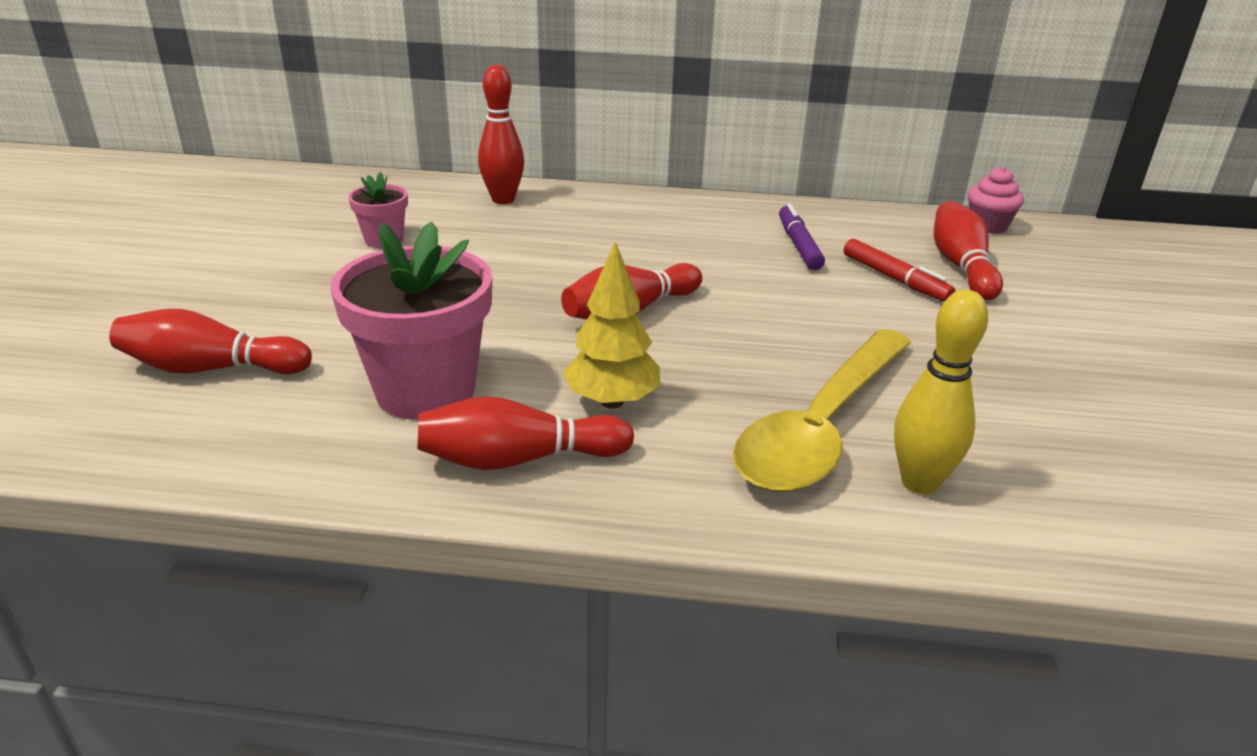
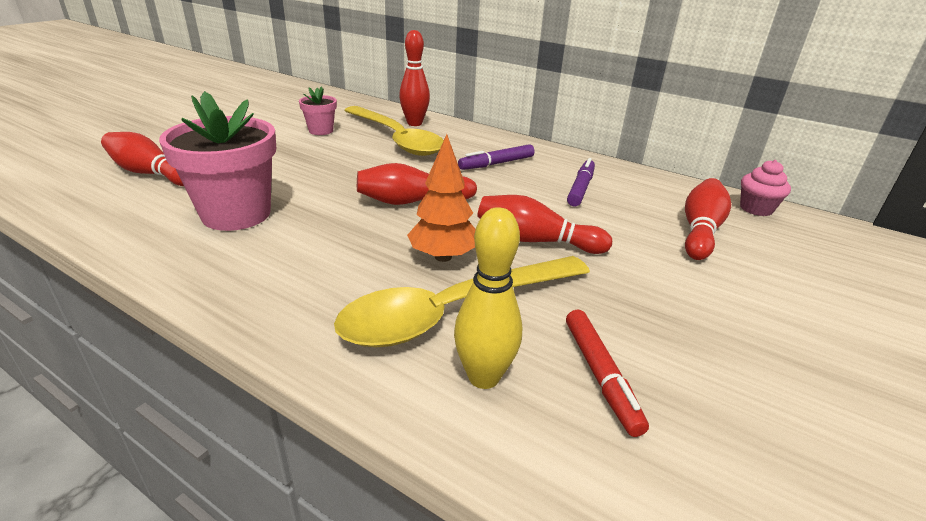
camera: 25 degrees right, 0 degrees up
red bowling pin [417,396,634,470] -> red bowling pin moved to [477,195,612,254]
yellow tree [563,242,660,408] -> none
red marker [844,239,955,302] -> red marker moved to [566,310,649,437]
none -> yellow spoon [344,106,444,156]
none -> orange tree [407,134,476,262]
none -> purple marker [458,144,535,170]

